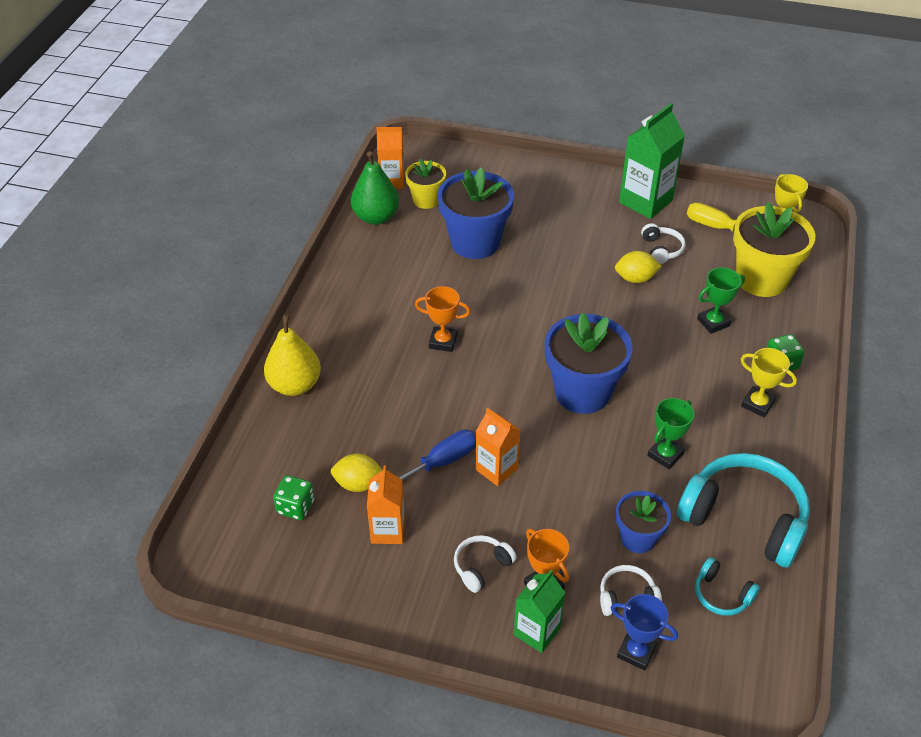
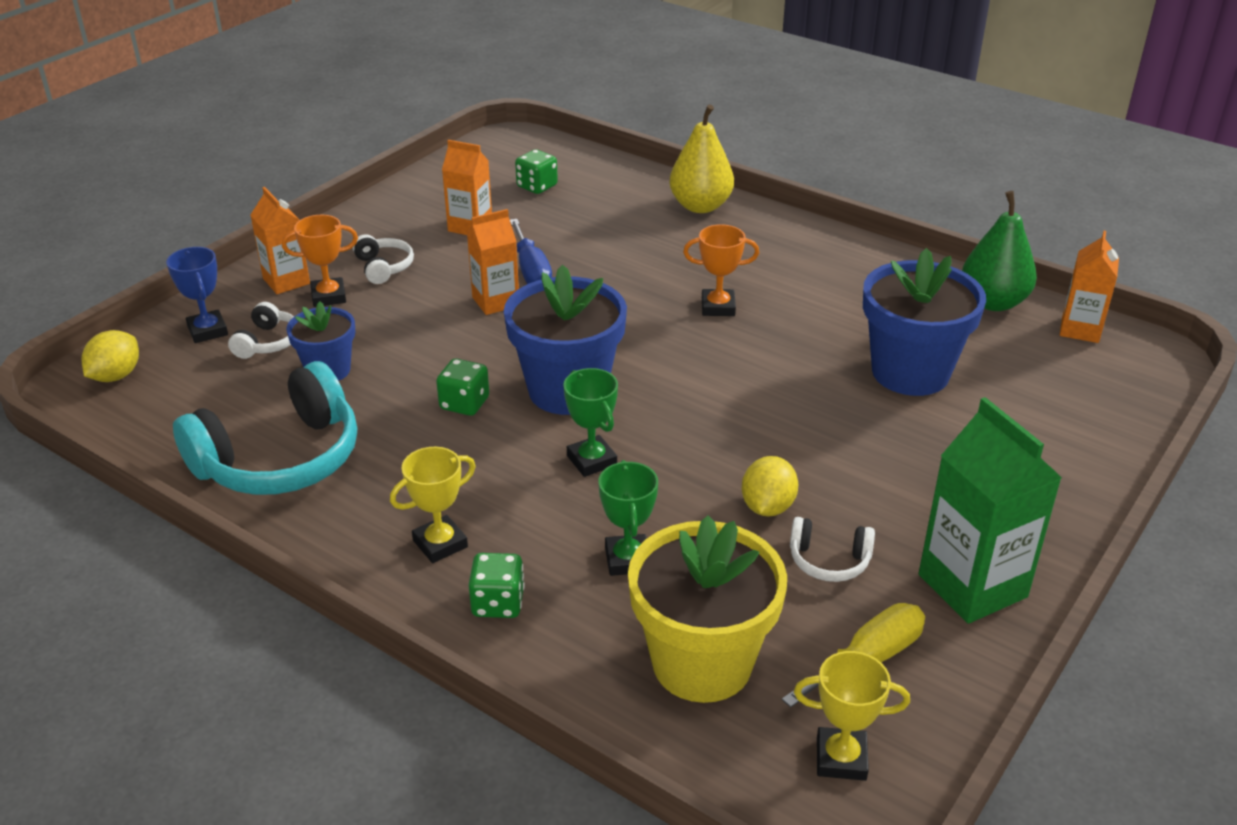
camera: 110 degrees right, 10 degrees down
yellow lemon [331,454,382,492] -> yellow lemon moved to [82,330,139,382]
yellow flower pot [405,159,446,209] -> none
orange trophy [415,286,470,352] -> orange trophy turned 60 degrees clockwise [683,224,759,316]
green carton [514,570,566,653] -> orange carton [251,187,310,294]
blue trophy [611,594,678,671] -> blue trophy turned 75 degrees counterclockwise [166,247,228,343]
green trophy [647,398,694,469] -> green trophy moved to [563,368,618,477]
turquoise headphones [695,557,760,616] -> none
none -> green dice [436,358,489,416]

